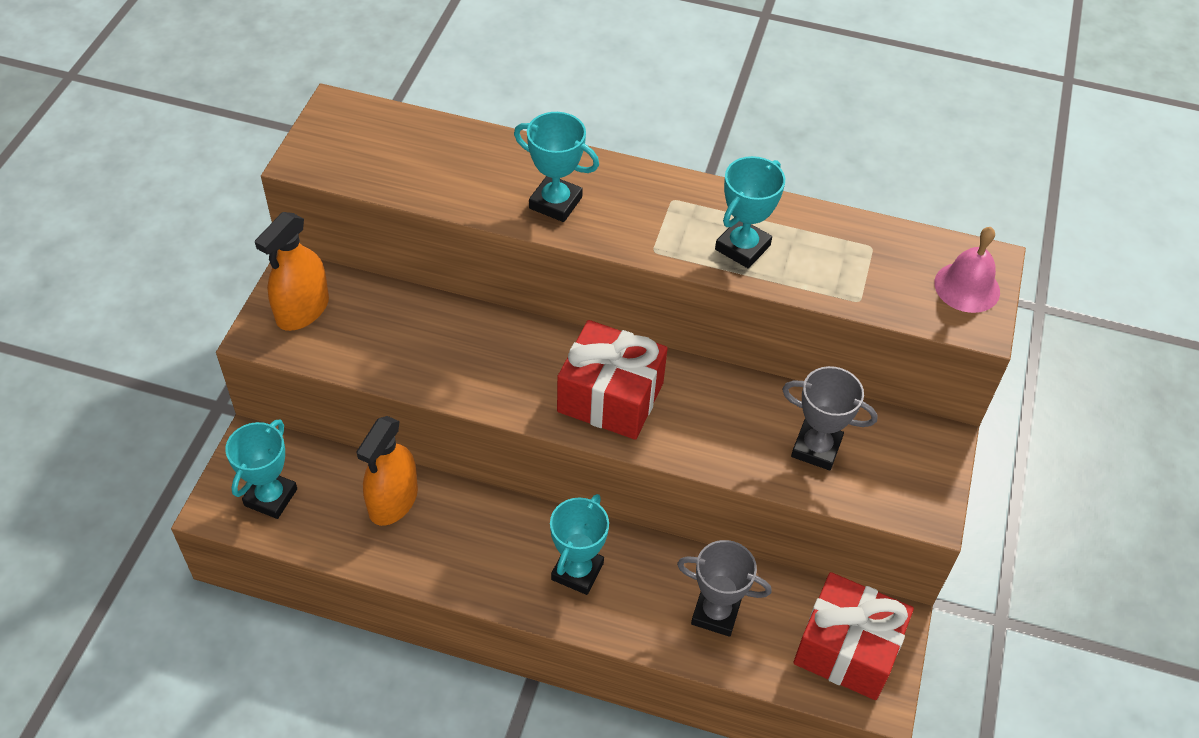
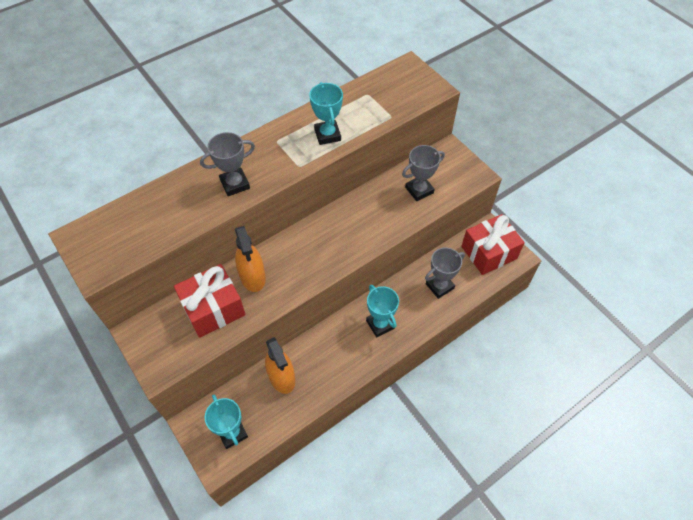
camera: 50 degrees left, 5 degrees up
orange spray bottle [255,212,329,331] -> orange spray bottle moved to [235,226,266,292]
turquoise trophy [514,112,599,222] -> grey trophy [200,132,255,196]
red gift [557,320,668,440] -> red gift moved to [174,264,245,338]
pink bell [934,227,1000,313] -> none

